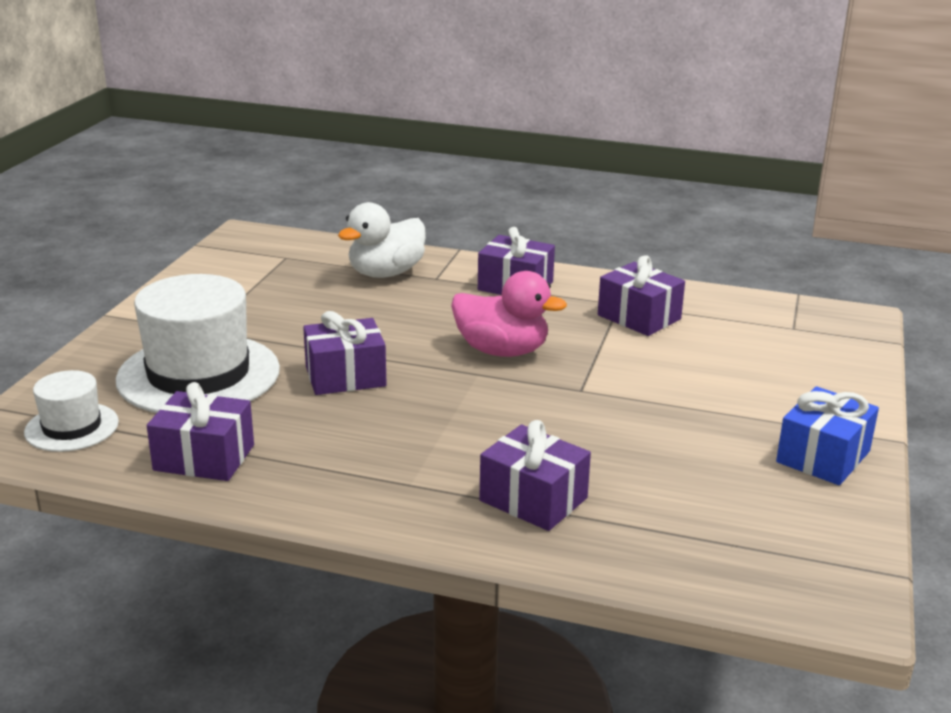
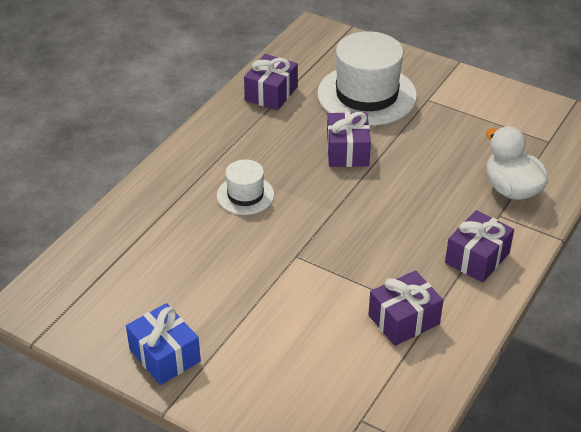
camera: 105 degrees right, 15 degrees up
white hat [24,370,119,452] -> white hat moved to [217,159,274,215]
pink duck [451,271,567,357] -> none
purple gift [479,420,591,531] -> none

